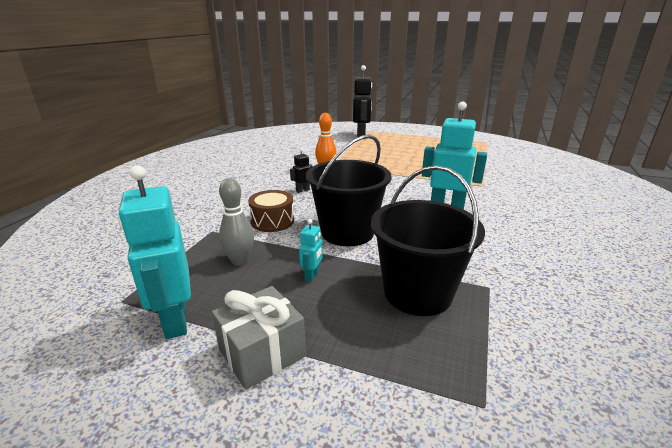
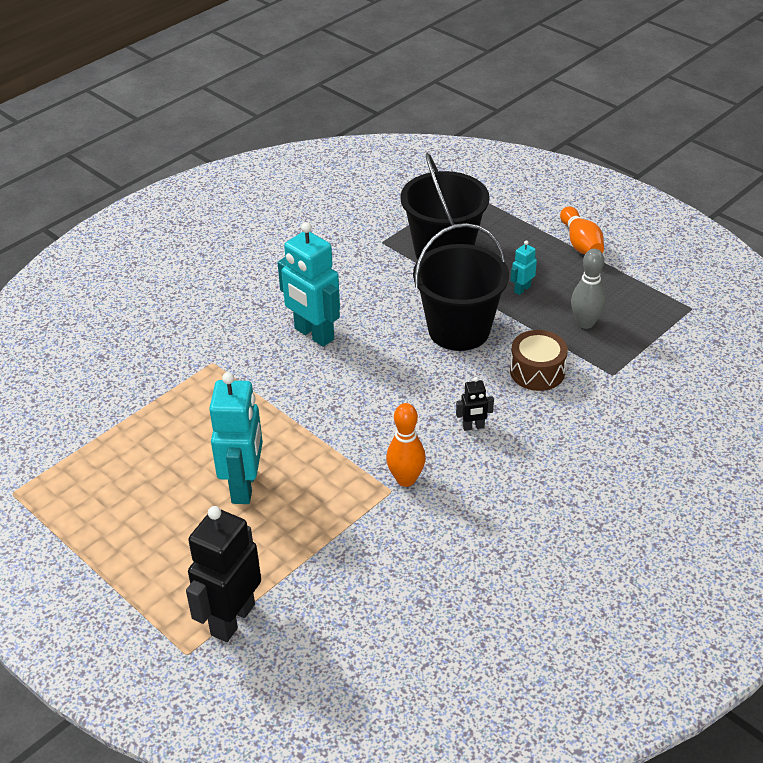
camera: 155 degrees left, 15 degrees up
turquoise robot [119,165,191,339] -> turquoise robot moved to [209,372,263,504]
grey gift [212,286,306,390] -> orange bowling pin [560,206,604,254]

